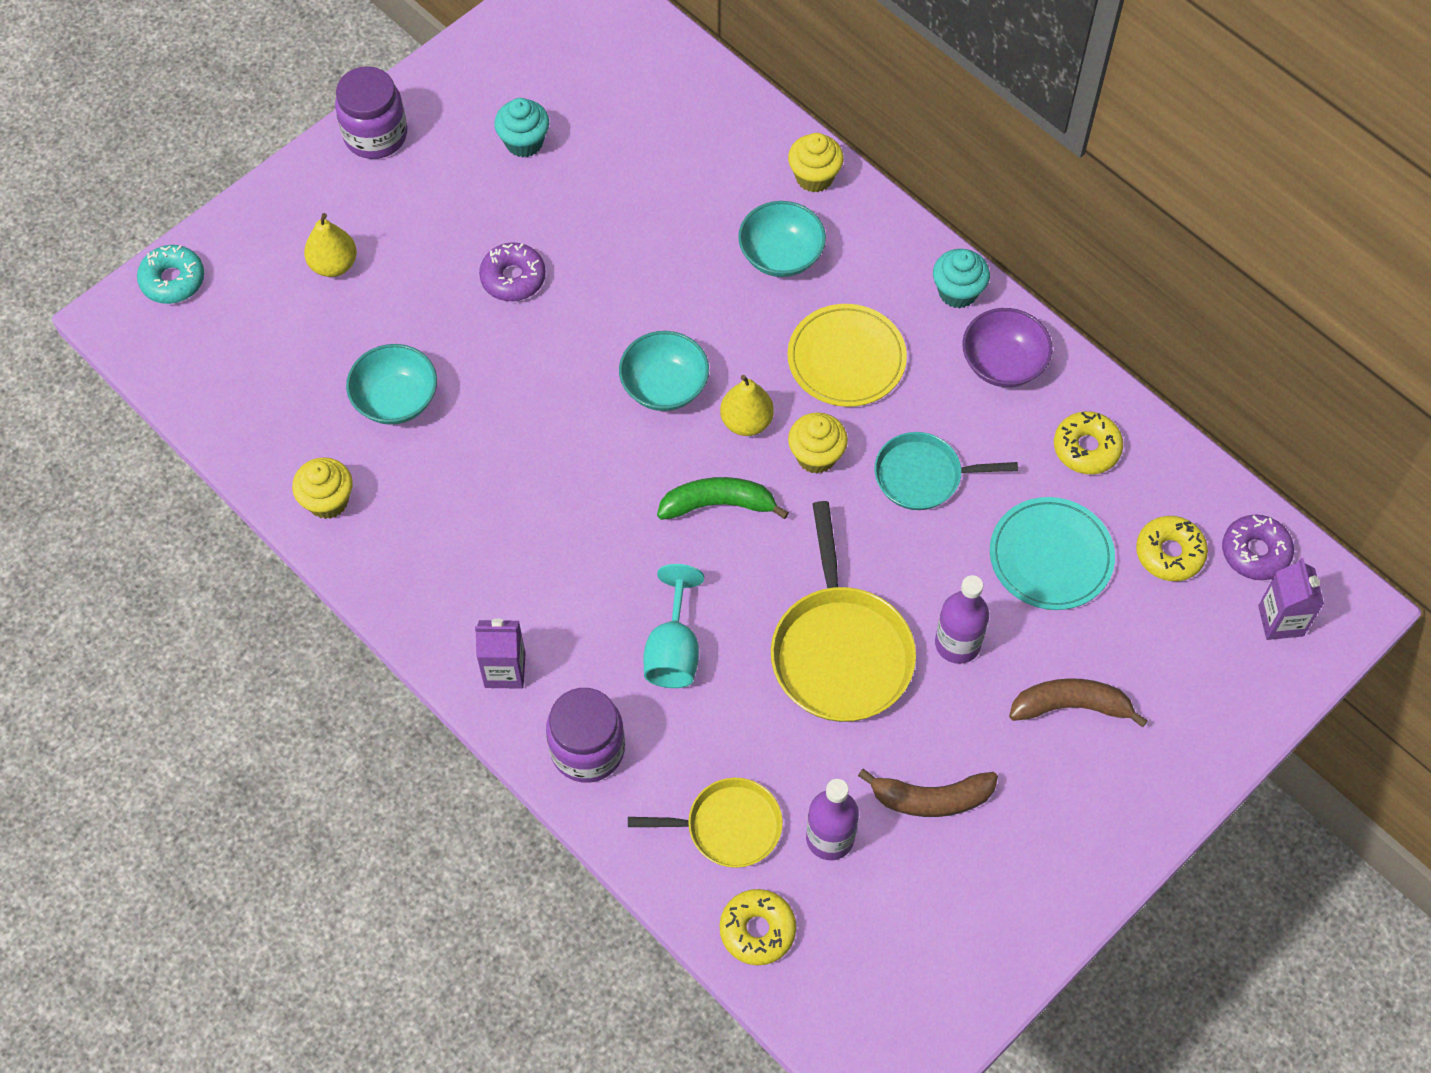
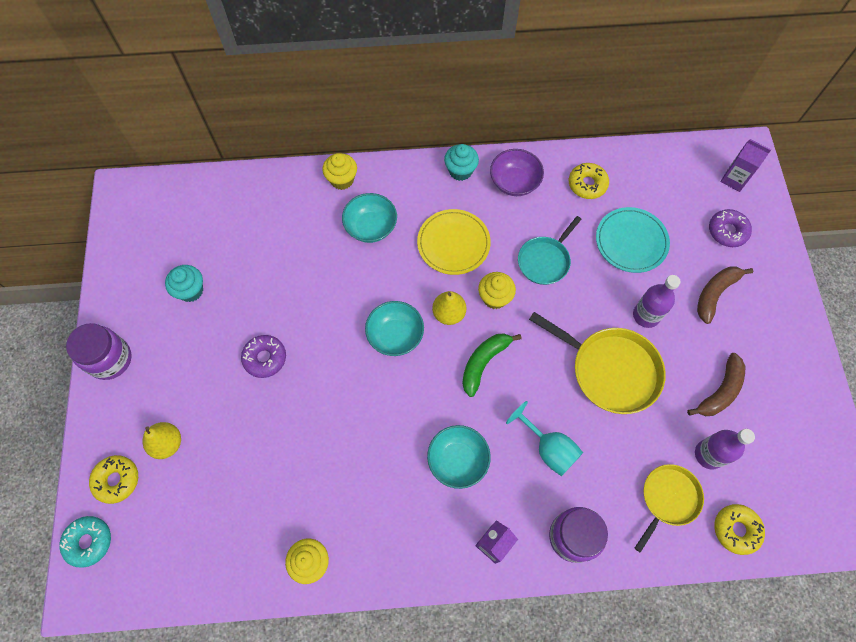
camera: 50 degrees left, 5 degrees up
turquoise bowl [346,344,437,425] -> turquoise bowl moved to [427,425,491,489]
yellow donut [1136,516,1208,581] -> yellow donut moved to [89,455,138,504]
purple donut [1222,514,1294,580] -> purple donut moved to [709,209,752,247]

